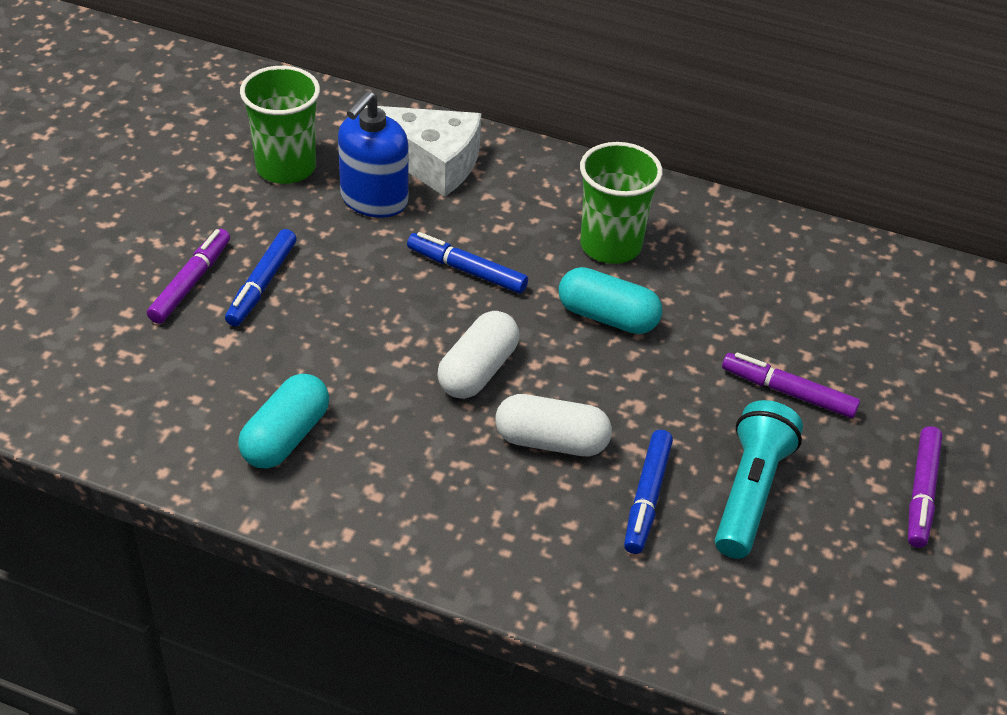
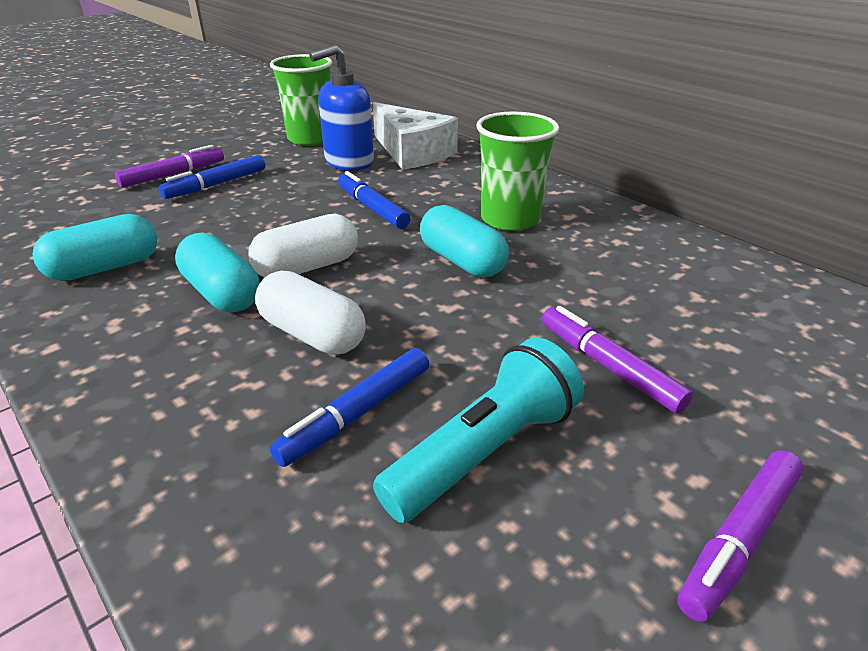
camera: 30 degrees right, 10 degrees down
none -> turquoise capsule [175,232,259,312]

